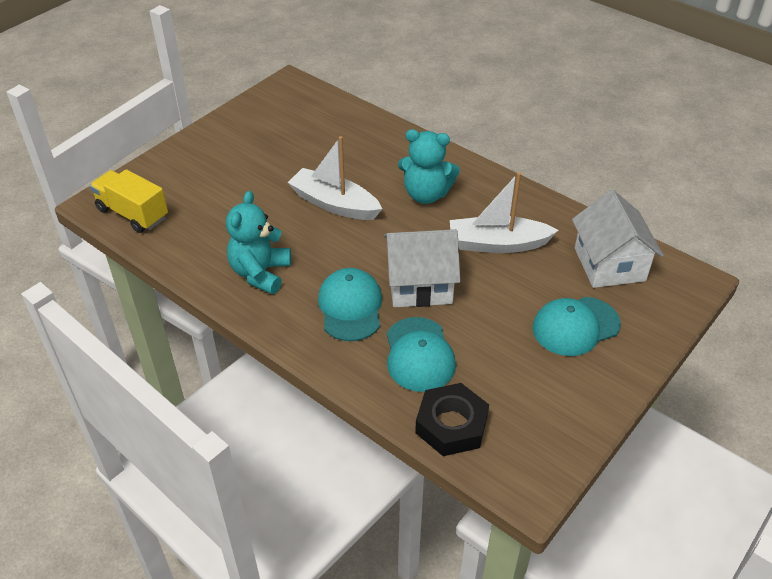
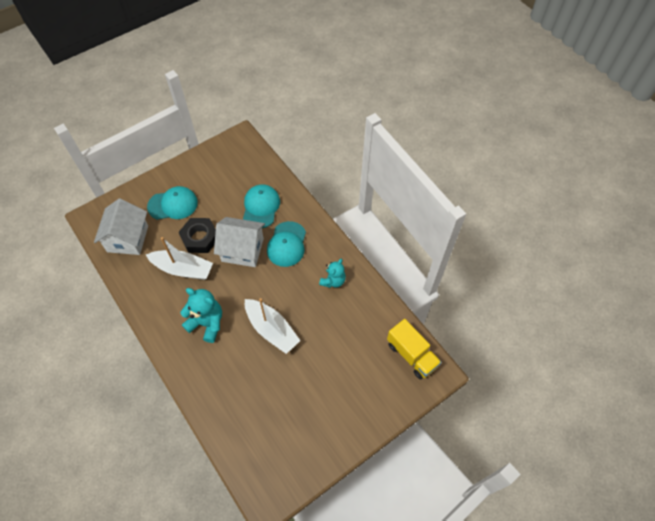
camera: 165 degrees left, 15 degrees up
turquoise teddy bear [226,191,291,294] -> turquoise teddy bear [319,259,346,288], size x0.66
black nut [415,383,489,456] -> black nut moved to [179,218,216,253]

